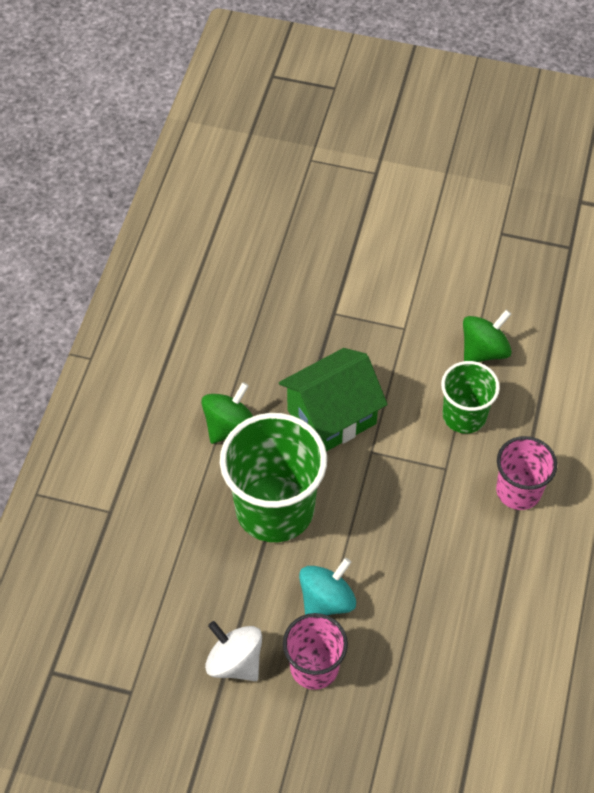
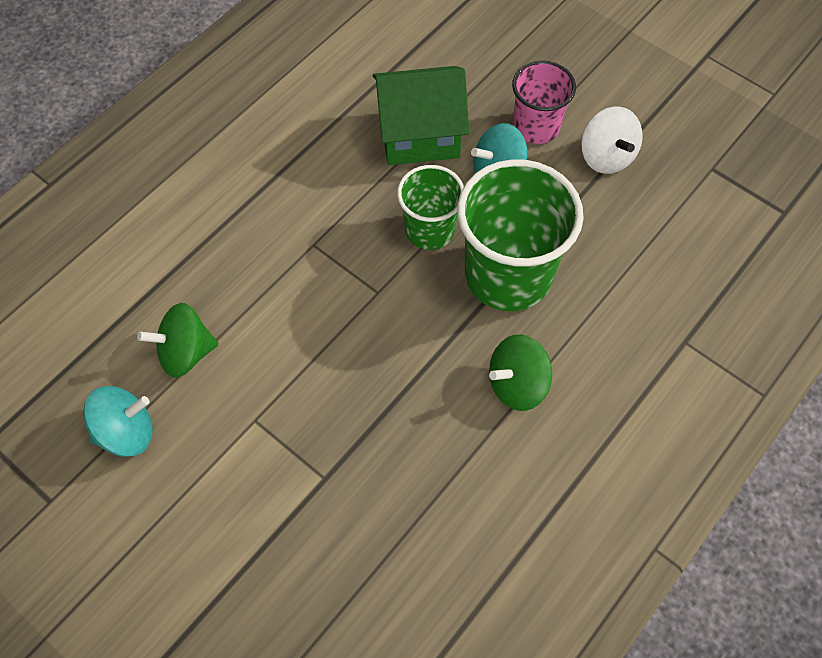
camera: 155 degrees left, 5 degrees up
green house [279,348,388,452] -> green house moved to [373,66,469,165]
green cup [441,361,500,434] -> green cup moved to [397,165,464,250]
pink cup [496,436,557,510] -> none
none -> turquoise spinning top [83,386,153,457]

